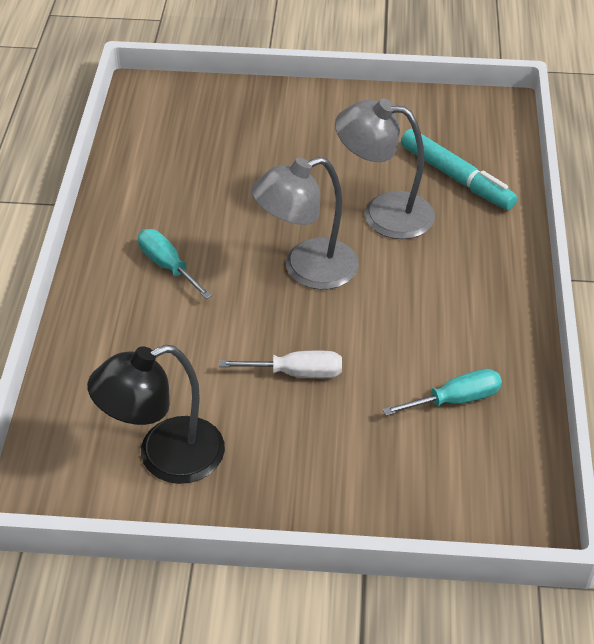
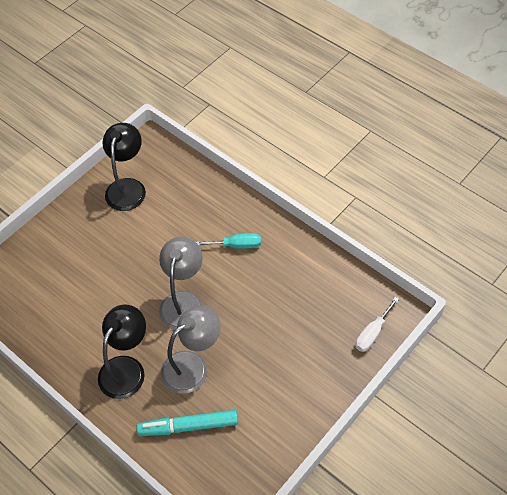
camera: 130 degrees right, 10 degrees up
white screwdriver [219,351,342,378] -> white screwdriver moved to [356,297,399,352]
turquoise screwdriver [383,369,502,416] -> none
none -> black lamp [98,304,146,399]

